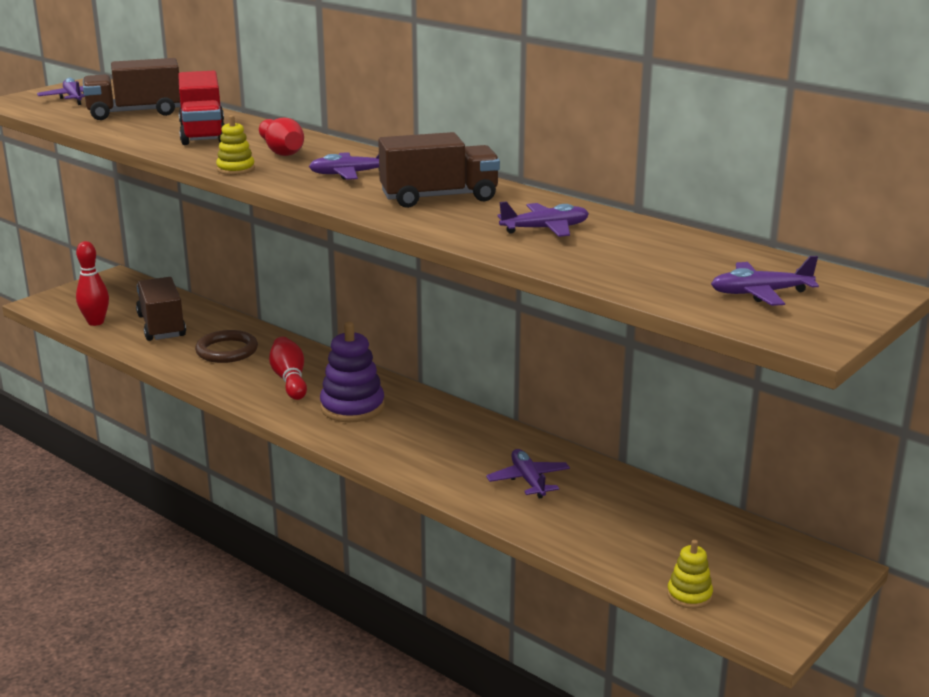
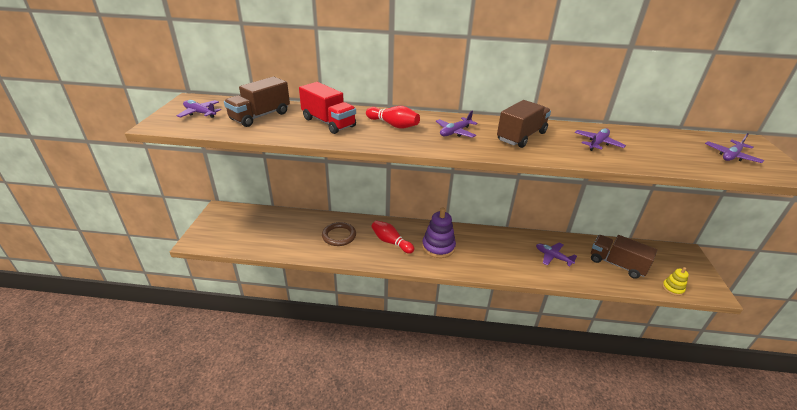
camera: 35 degrees left, 10 degrees up
red bowling pin [76,241,109,326] -> none
brown truck [136,277,186,341] -> brown truck moved to [591,235,657,279]
yellow stacking toy [216,115,255,175] -> none

